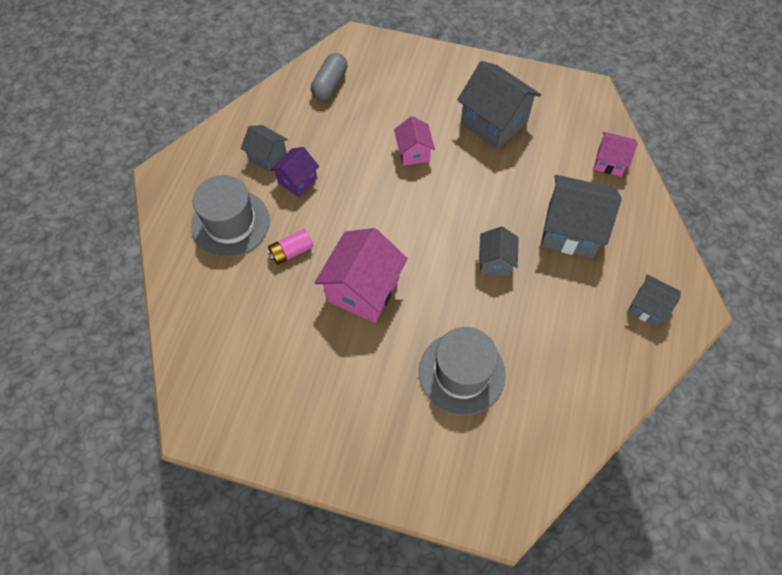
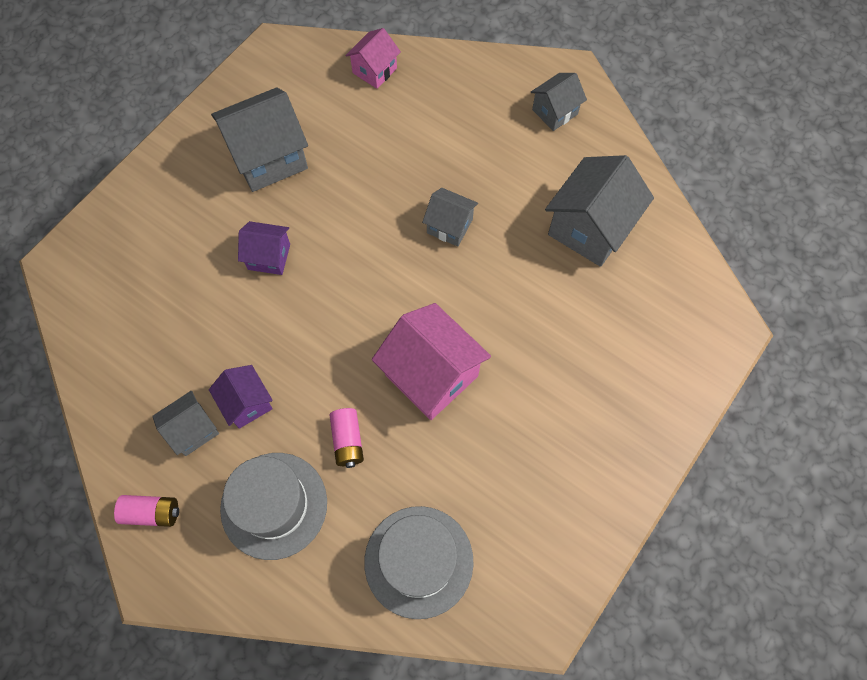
camera: 70 degrees left, 5 degrees up
grey capsule [311,53,347,100] -> none
pink house [394,116,435,166] -> purple house [238,221,290,275]
grey hat [419,327,505,415] -> grey hat moved to [364,506,474,619]
grey house [541,175,622,258] -> grey house moved to [545,155,654,267]
none -> pink battery [114,495,179,527]

